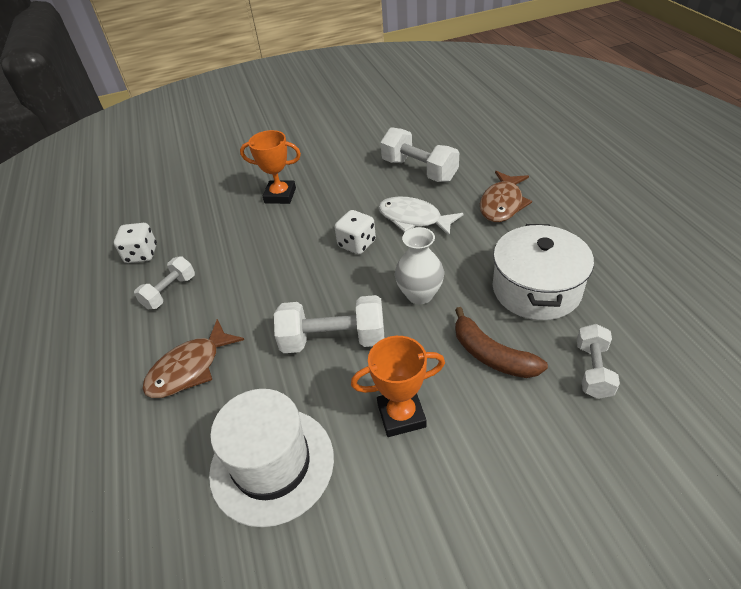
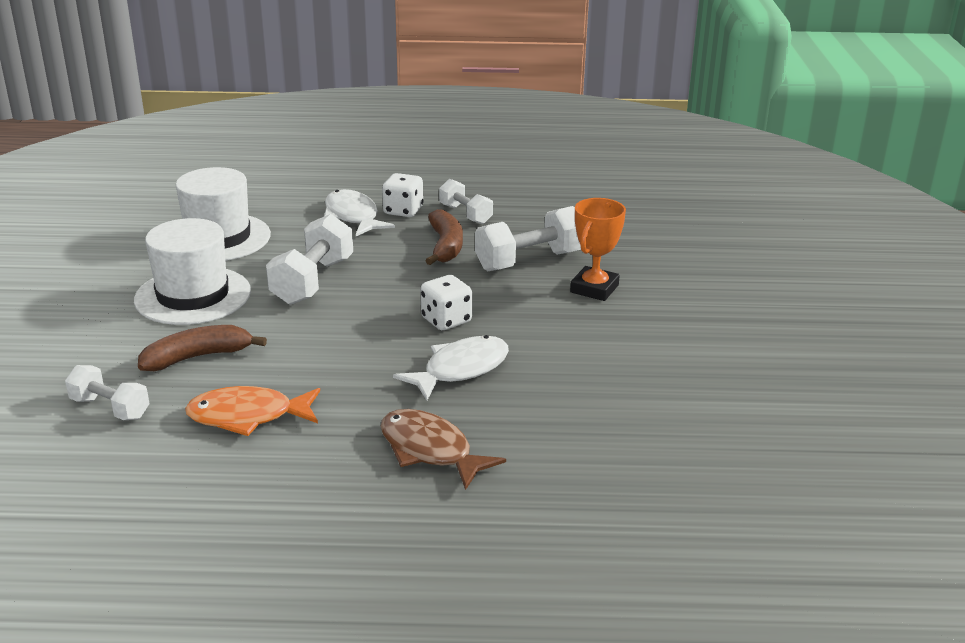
camera: 105 degrees right, 15 degrees down
white dice [114,223,157,263] -> white dice moved to [382,173,424,217]
brown fish [142,319,244,398] -> white fish [324,189,395,236]
orange trophy [351,336,445,437] -> white hat [134,218,251,325]
white dumbbell [381,127,459,182] -> white dumbbell moved to [475,206,581,271]
white vase [395,227,444,304] -> none
white pot [493,224,594,320] -> orange fish [185,386,320,436]
none -> brown banana [425,209,463,265]

